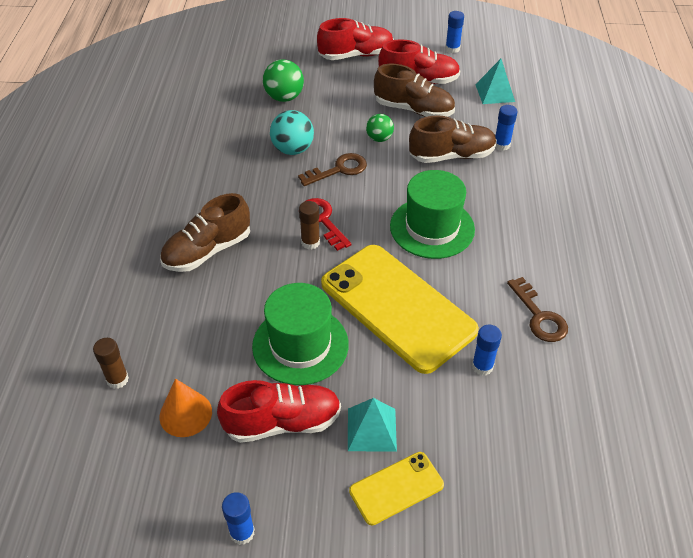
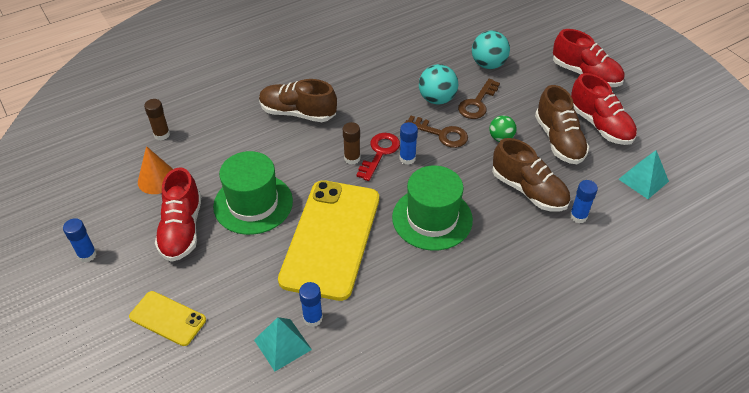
camera: 55 degrees right, 0 degrees up
red shoe [217,380,341,443] -> red shoe turned 45 degrees clockwise [155,167,201,262]
green ball [263,59,304,102] -> turquoise ball [472,31,510,69]
turquoise pyramid [348,398,397,452] -> turquoise pyramid moved to [254,317,312,371]
blue glue stick [445,11,464,53] -> blue glue stick moved to [400,122,418,165]
brown key [507,277,568,342] -> brown key moved to [458,79,500,119]

